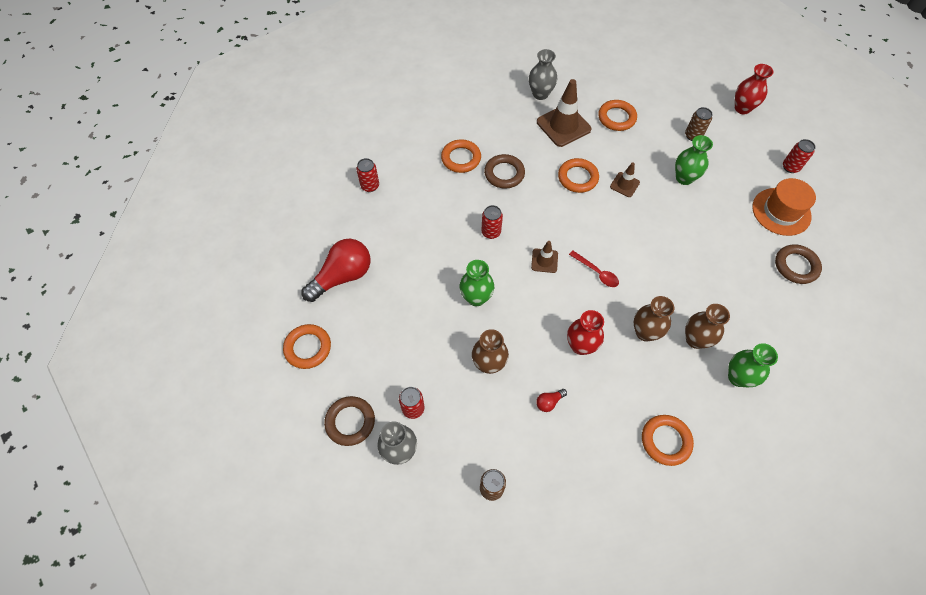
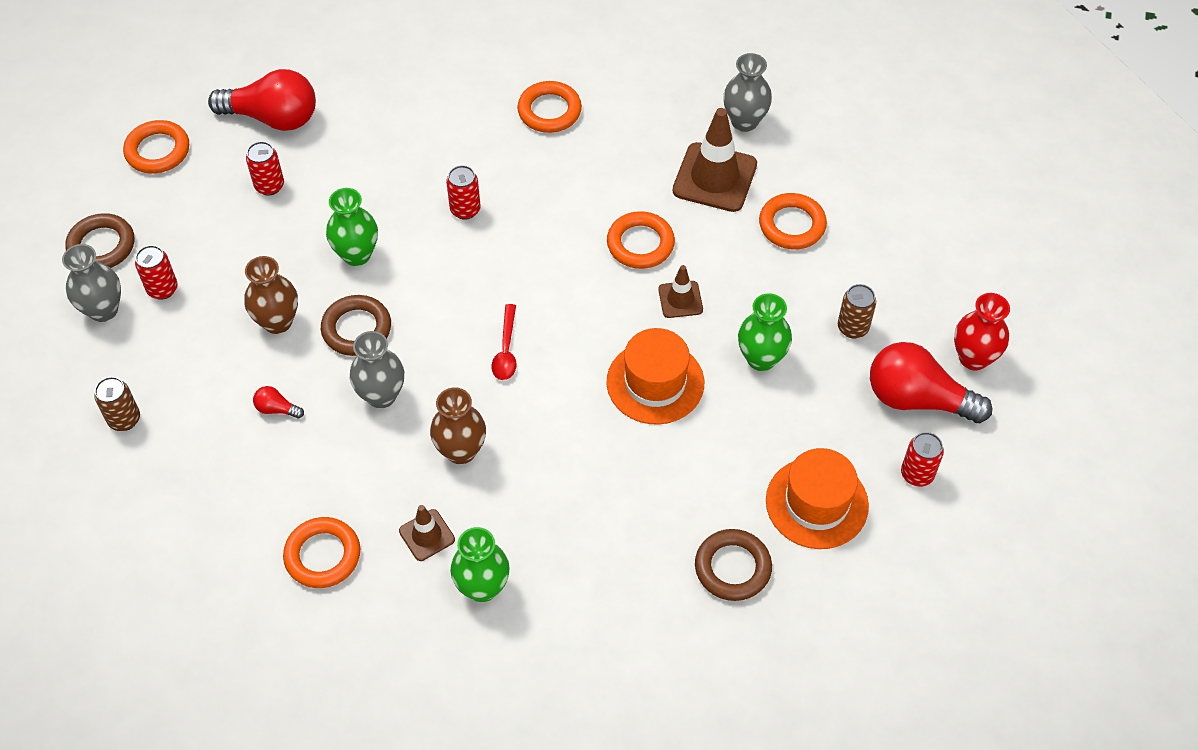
camera: 50 degrees right, 5 degrees down
red can [356,158,379,192] -> red can moved to [246,141,284,195]
brown ring [484,154,525,189] -> brown ring moved to [321,295,391,356]
brown traffic cone [531,241,558,273] -> brown traffic cone moved to [399,505,455,561]
red vase [567,310,604,355] -> grey vase [350,331,404,408]
brown vase [685,304,730,349] -> none
none -> orange hat [606,328,704,425]
none -> red light bulb [870,342,992,423]

